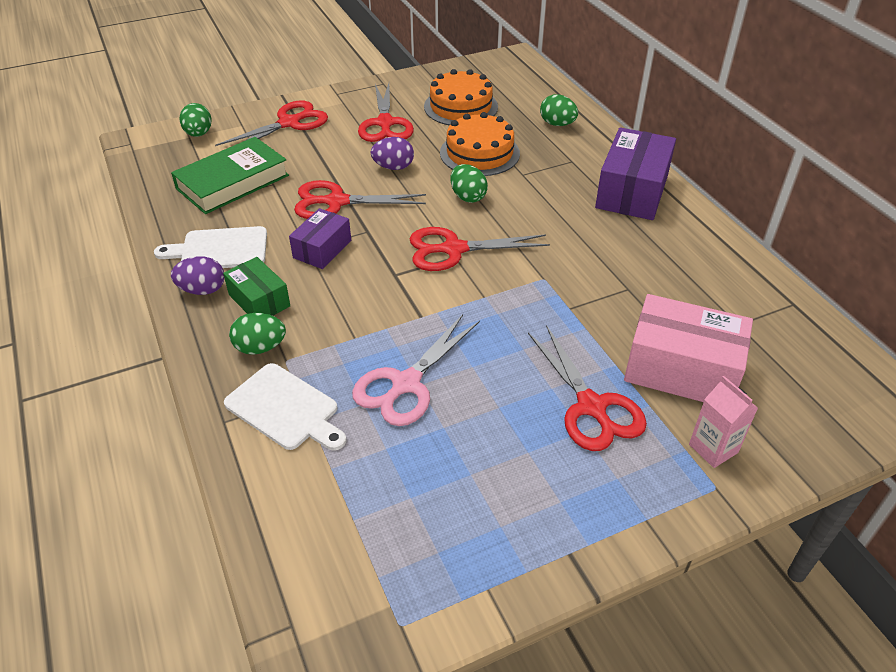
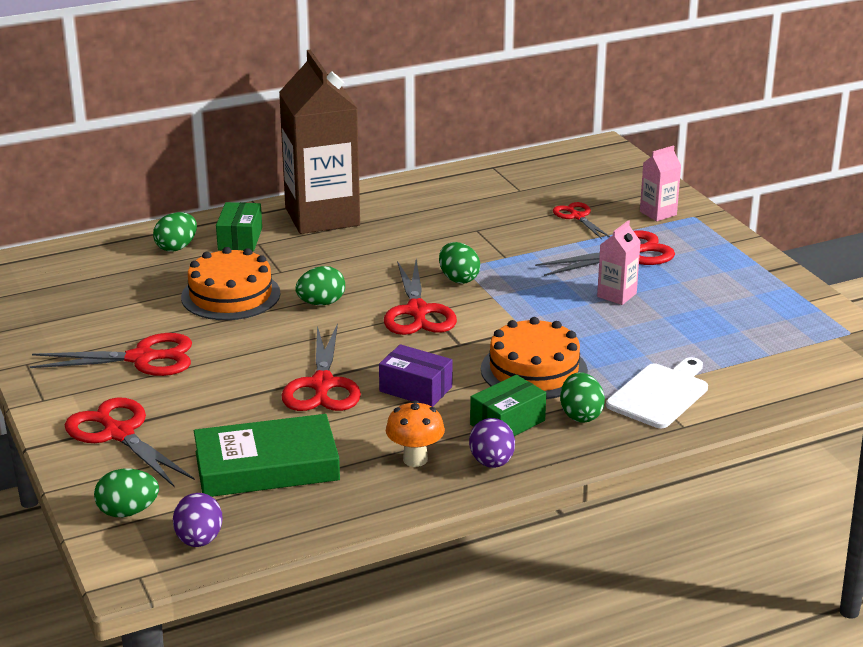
camera: 90 degrees left, 15 degrees down
white cutting board [154,226,267,268] -> orange mushroom [386,400,445,467]
green book [171,137,289,214] -> green book turned 60 degrees counterclockwise [194,414,340,497]
pink scissors [352,314,480,426] -> none
purple egg [370,137,414,170] -> purple egg moved to [173,493,223,547]
orange cake [424,69,498,125] -> orange cake moved to [481,317,588,399]
purple box [595,127,676,220] -> brown carton [279,50,360,234]
pink box [624,294,753,402] -> red scissors [553,202,610,239]
none -> green box [216,202,262,251]
none -> green egg [439,242,480,284]
none -> pink carton [597,220,641,305]

